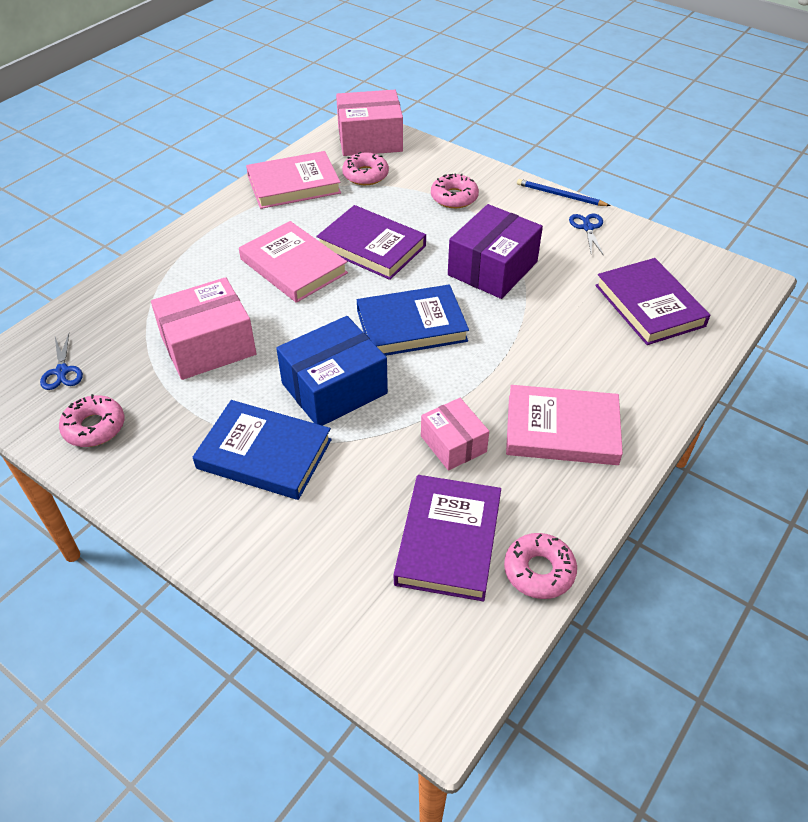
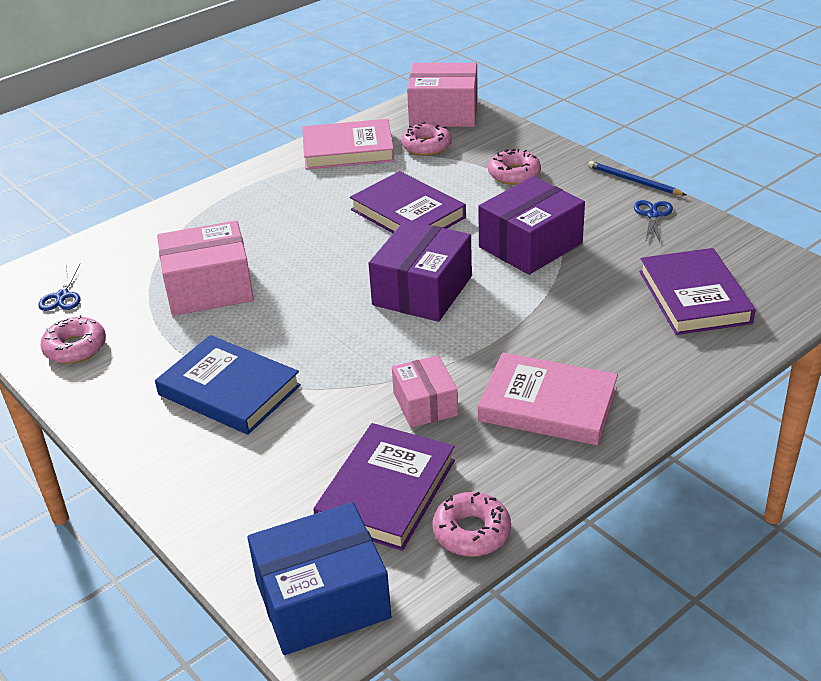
camera: 15 degrees right, 10 degrees down
pink book [239,221,348,303] -> none
blue box [276,316,388,426] -> blue box moved to [247,502,391,655]
blue book [357,284,469,356] -> purple box [368,220,472,322]

